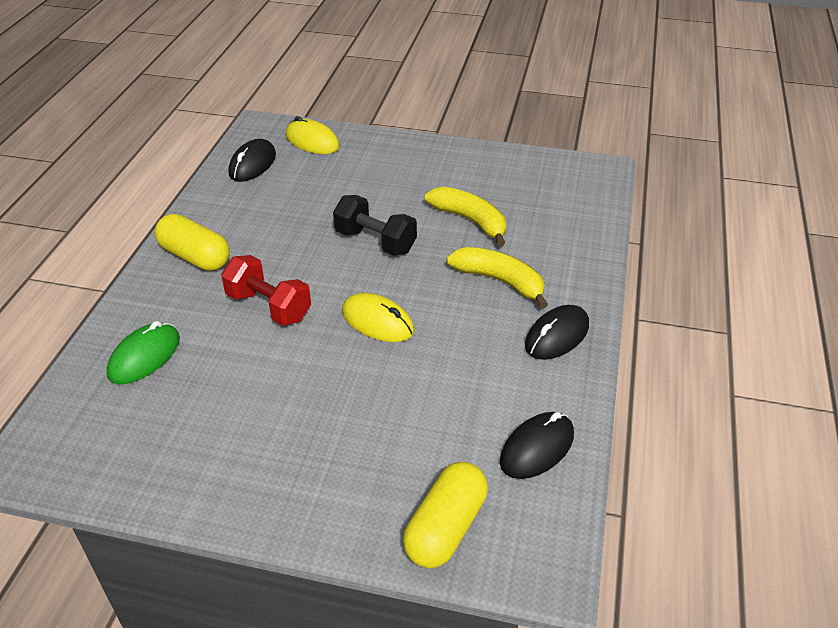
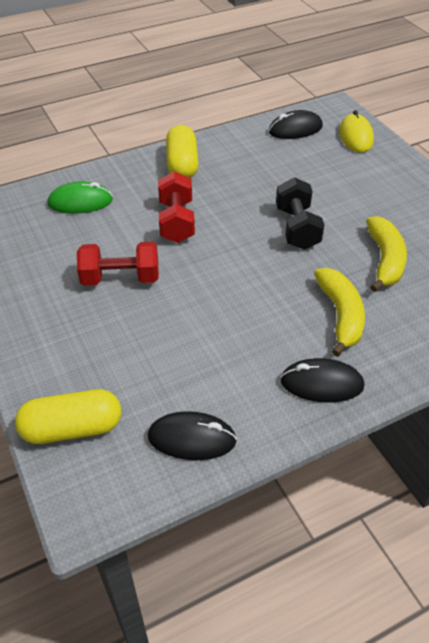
camera: 50 degrees right, 5 degrees up
yellow mouse [342,293,414,342] -> none
none -> red dumbbell [77,242,159,286]

